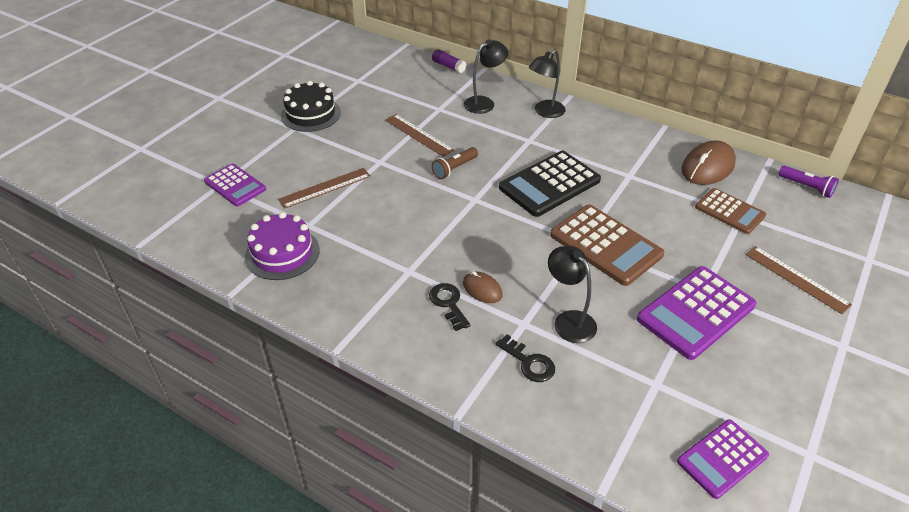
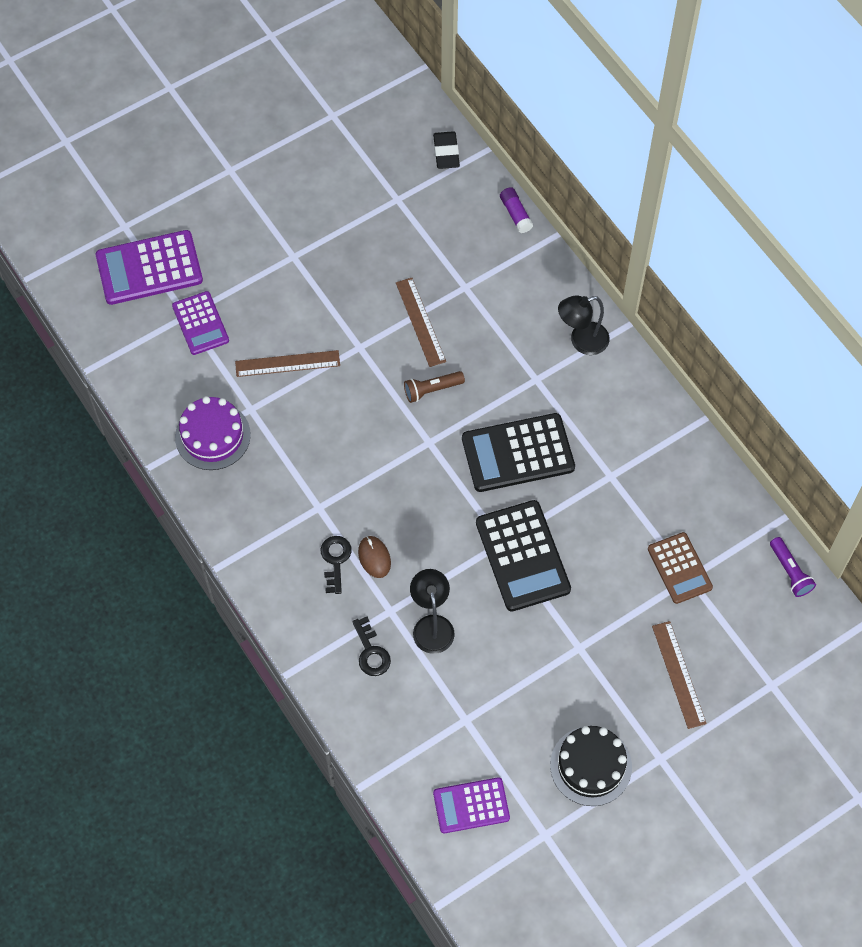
camera: 25 degrees right, 20 degrees up
black cake [281,81,341,132] -> black cake moved to [550,726,632,806]
black lamp [464,39,508,114] -> none
brown calculator [550,204,664,286] -> black calculator [476,500,571,612]
purple calculator [637,266,757,360] -> purple calculator moved to [96,230,203,305]
brown mouse [681,140,736,185] -> none
none -> black eraser [433,131,460,169]

